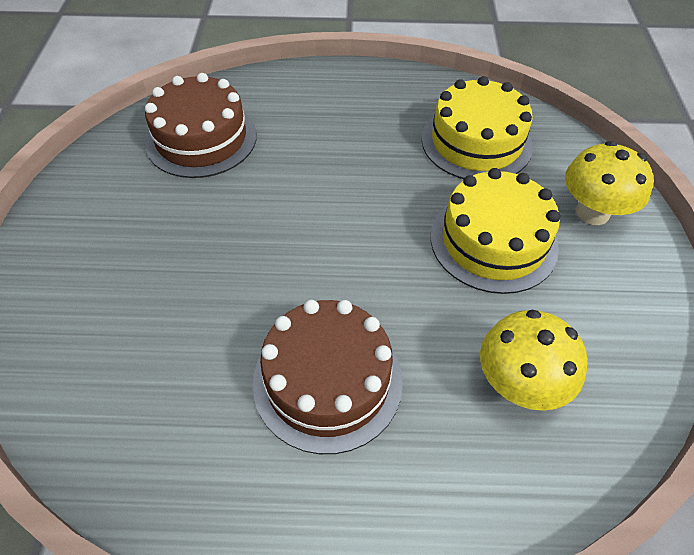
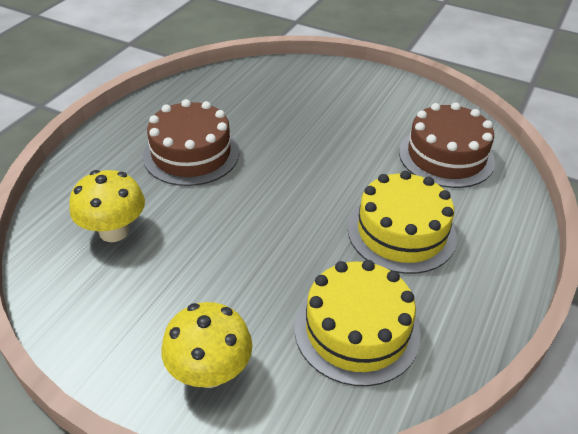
camera: 115 degrees right, 10 degrees down
yellow cake [430,168,560,294] -> yellow cake moved to [348,171,457,274]

